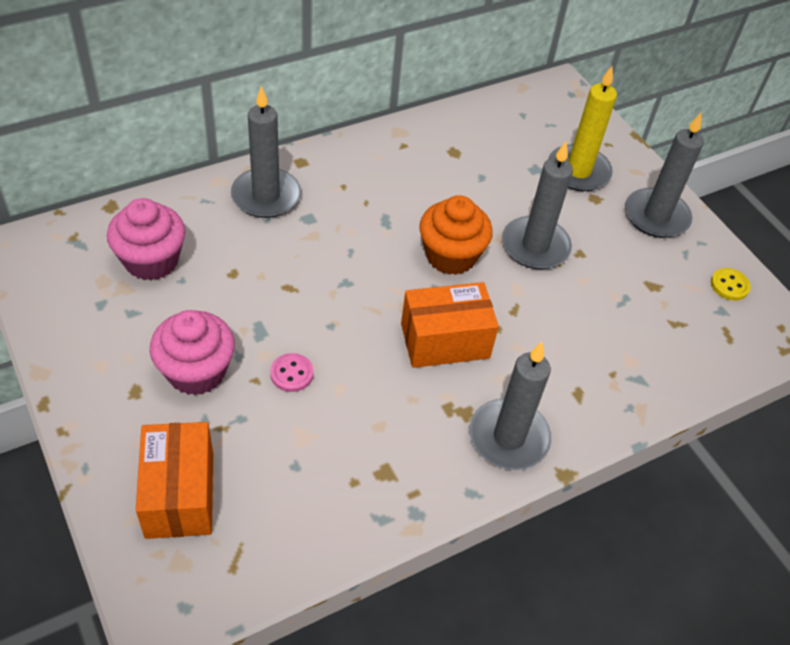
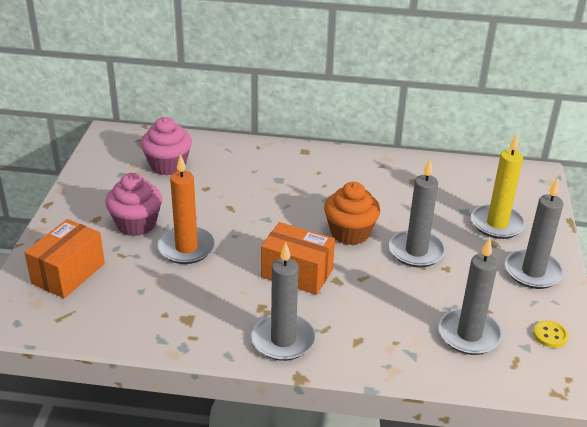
camera: 40 degrees right, 15 degrees down
grey candle [231,86,301,218] -> grey candle moved to [438,238,502,355]
pink button [270,353,314,392] -> orange candle [158,154,215,264]

